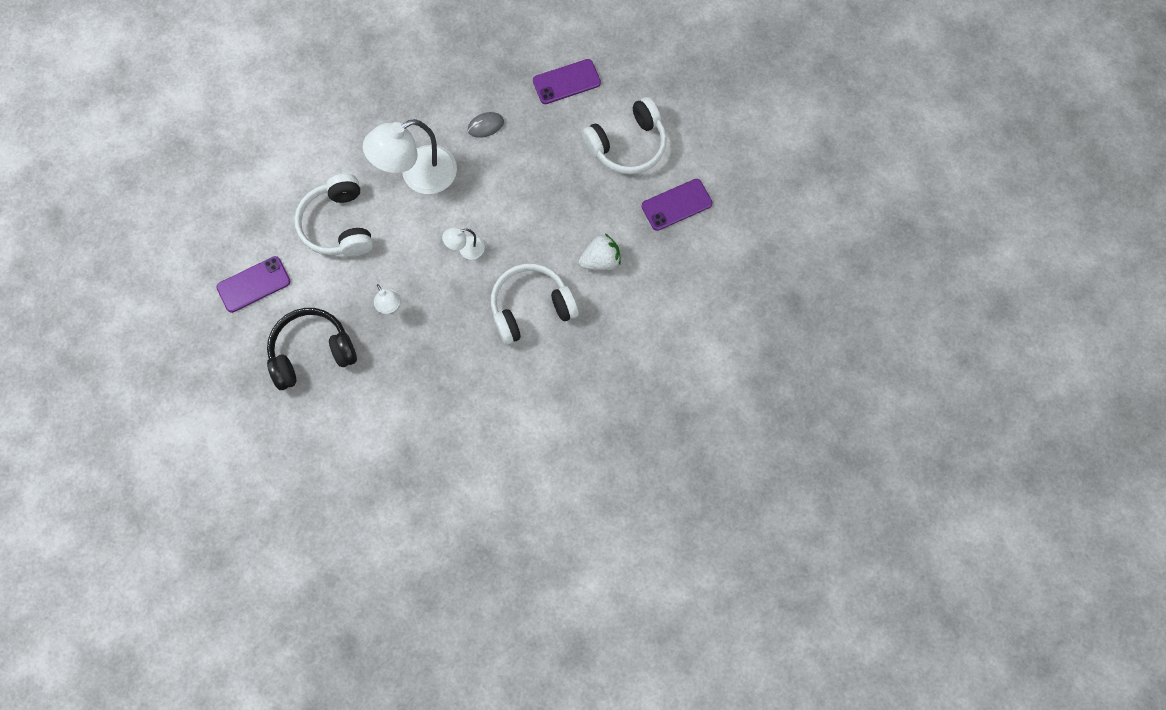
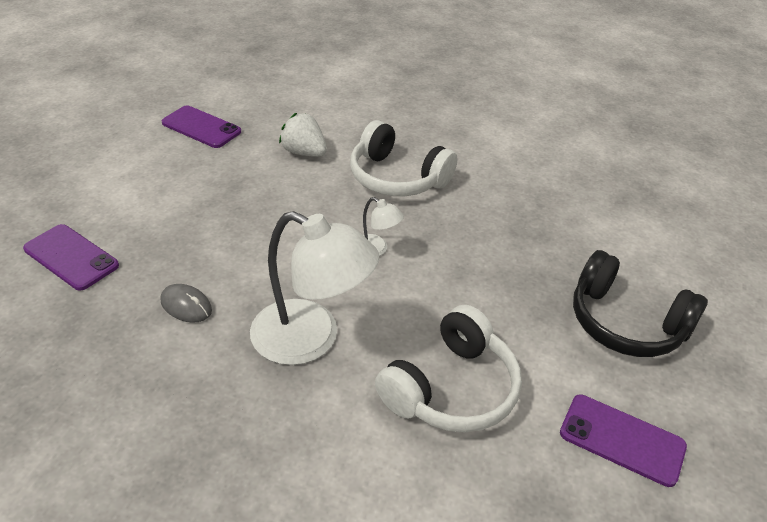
camera: 125 degrees left, 30 degrees down
white lamp [374,284,400,314] -> none
white headphones [582,97,667,175] -> none

